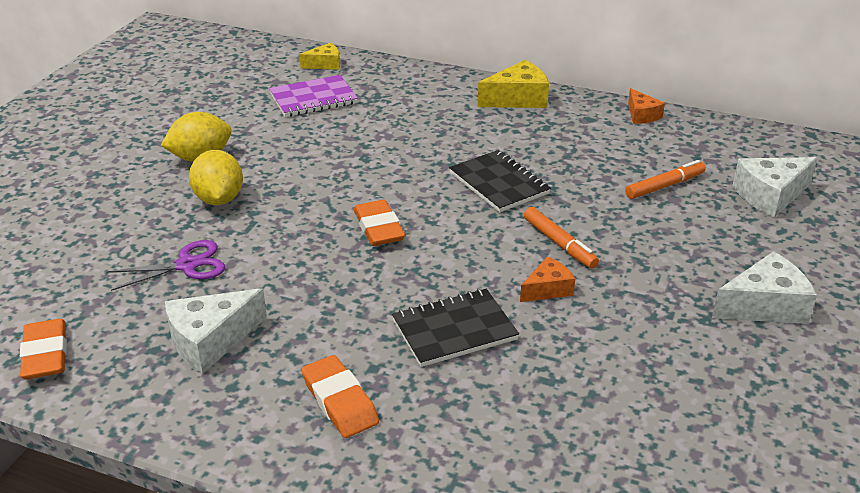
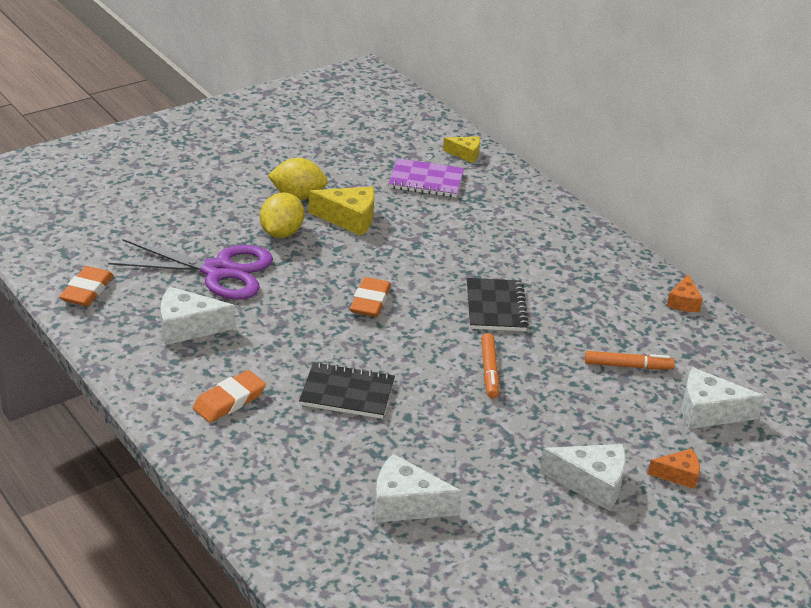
camera: 30 degrees right, 0 degrees up
purple scissors [107,240,225,291] -> purple scissors [108,239,273,299], size x1.79
orange eraser [301,355,379,438] -> orange eraser turned 45 degrees clockwise [193,370,266,422]
yellow cheese [478,60,549,108] -> yellow cheese moved to [308,187,375,236]
orange cheese [520,256,575,302] -> orange cheese moved to [648,448,700,489]
none -> white cheese [375,454,462,523]

